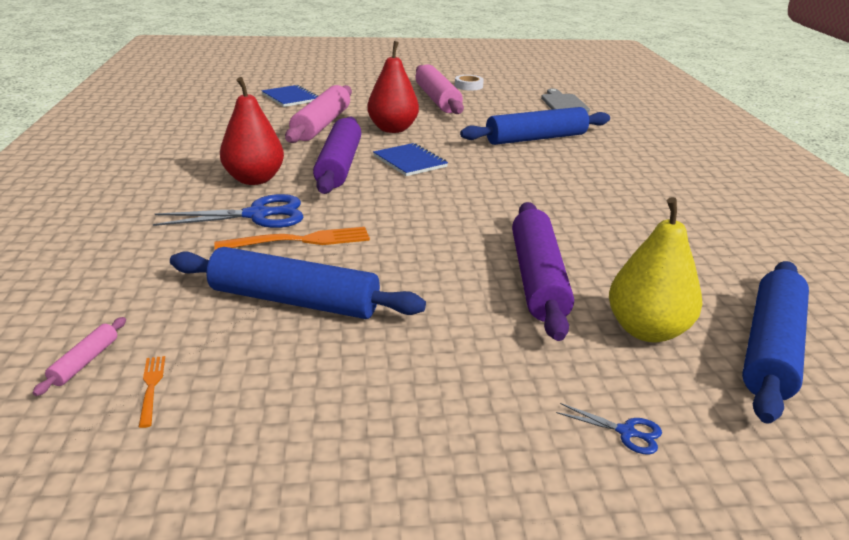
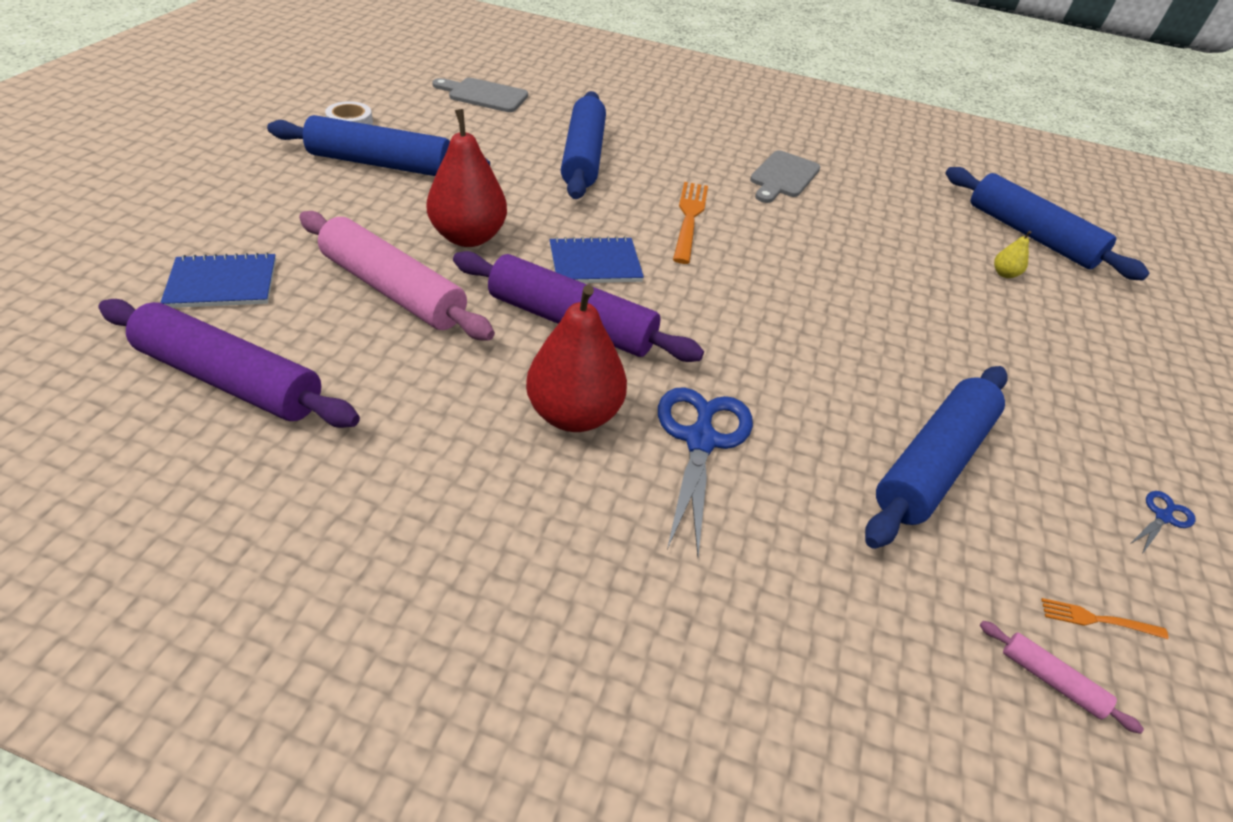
camera: 70 degrees left, 15 degrees up
orange fork [214,227,370,250] -> orange fork moved to [673,182,708,264]
pink rolling pin [415,64,464,114] -> blue rolling pin [267,115,490,176]
purple rolling pin [512,202,574,341] -> purple rolling pin moved to [98,299,360,428]
blue scissors [556,403,662,455] -> blue scissors moved to [1130,491,1196,554]
yellow pear [609,197,702,342] -> yellow pear [994,231,1032,278], size x0.42
none -> grey cutting board [750,150,820,203]

